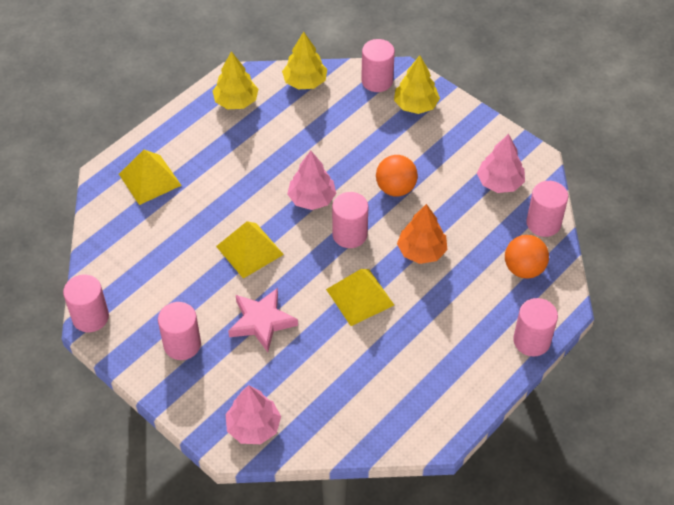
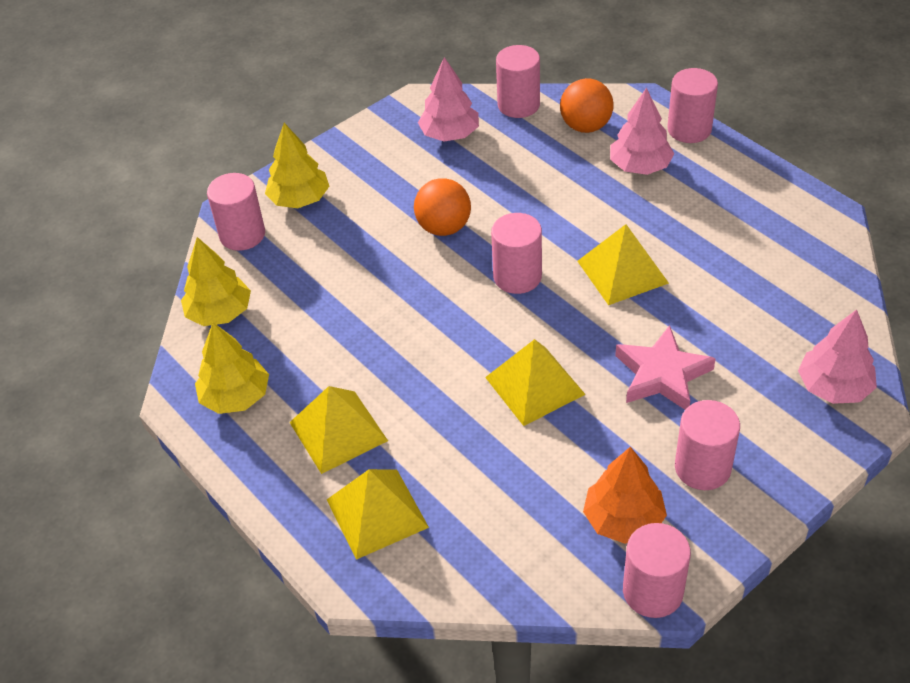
camera: 80 degrees left, 5 degrees down
pink tree [287,151,336,210] -> pink tree moved to [610,87,674,175]
orange tree [397,204,447,264] -> orange tree moved to [583,447,667,544]
none -> yellow pyramid [289,386,388,474]

